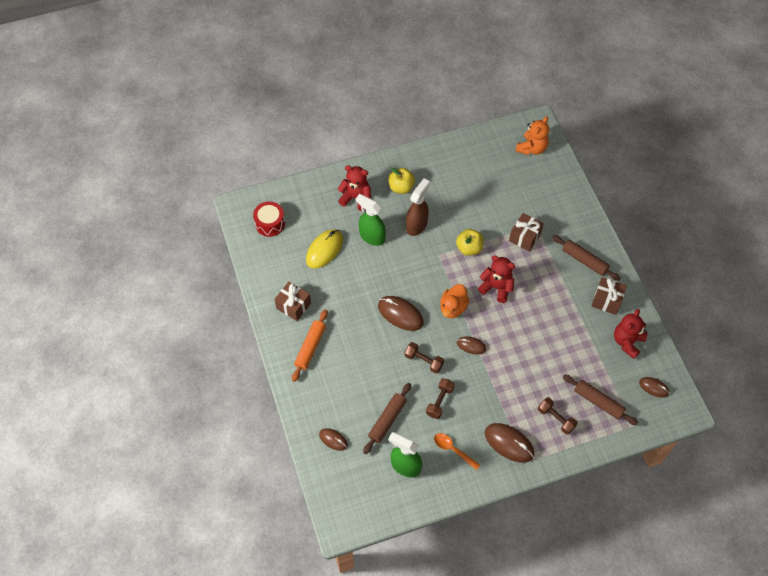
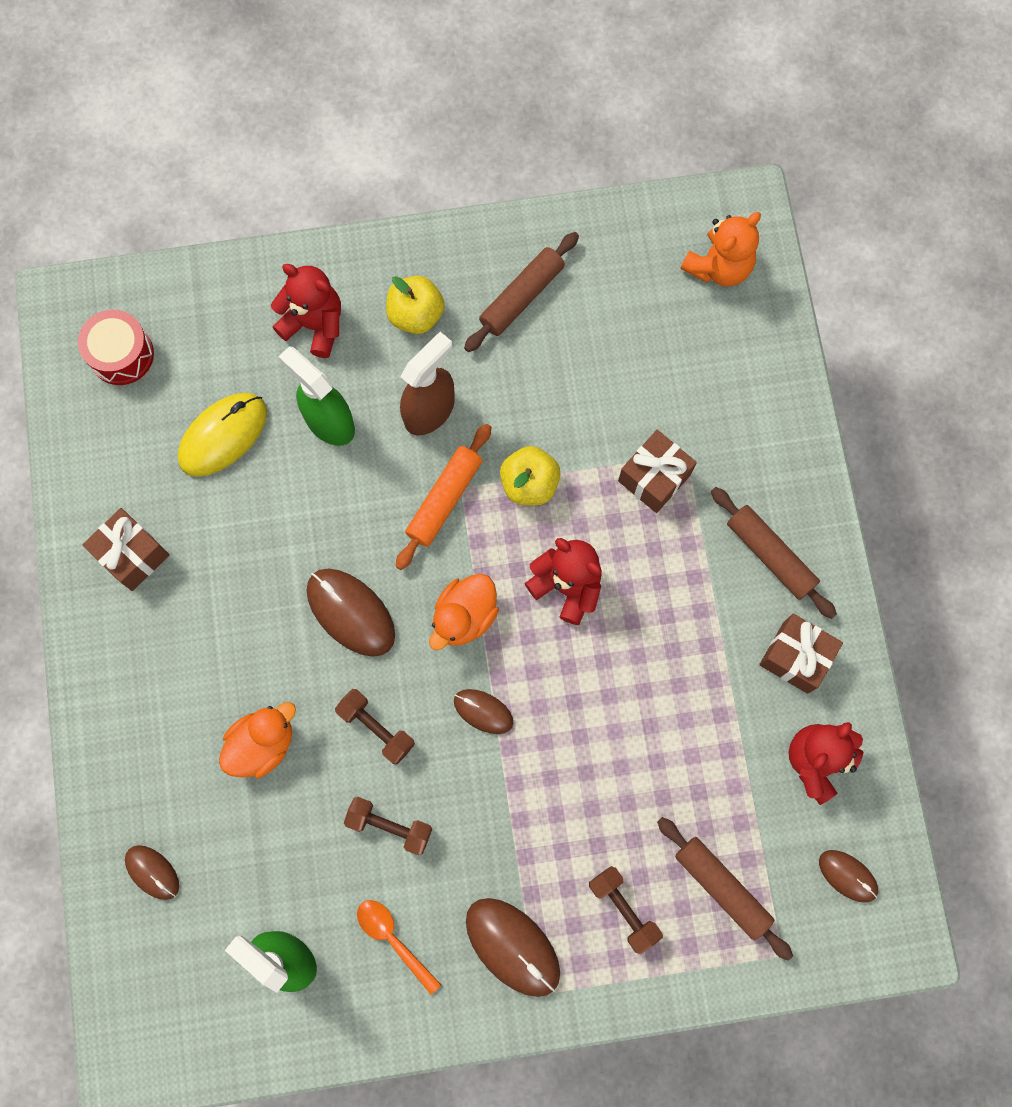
camera: 10 degrees right, 15 degrees up
orange rolling pin [292,309,328,382] -> orange rolling pin moved to [396,424,491,570]
brown rolling pin [363,383,411,454] -> brown rolling pin moved to [464,232,579,352]
brown dumbbell [426,378,455,419] -> brown dumbbell turned 75 degrees clockwise [344,797,432,855]
none -> orange duck [219,702,296,778]

